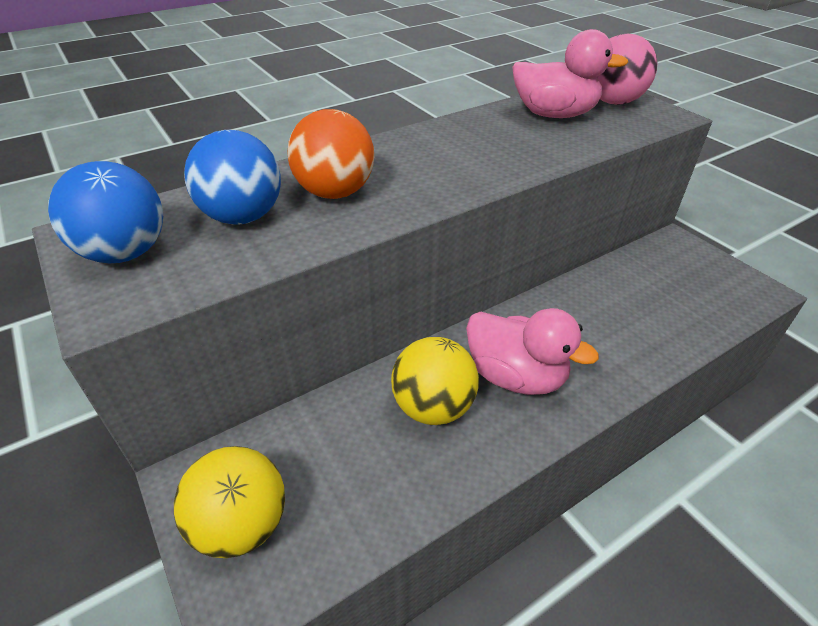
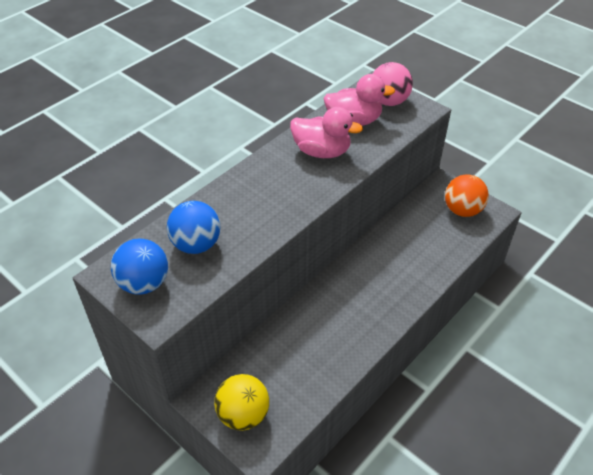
camera: 15 degrees left, 5 degrees up
orange ball [287,109,374,199] -> orange ball moved to [445,174,489,217]
yellow ball [391,337,479,425] -> none
pink duck [466,308,599,395] -> pink duck moved to [290,107,363,158]

